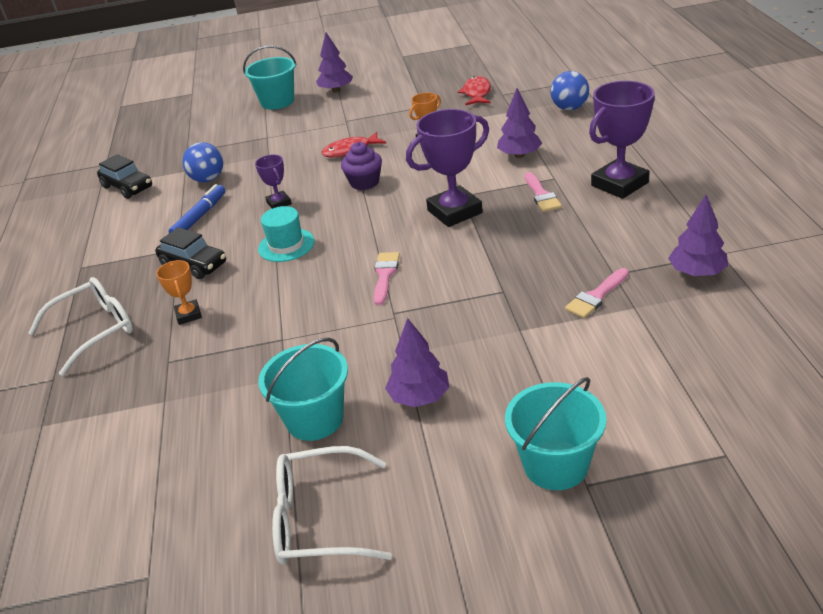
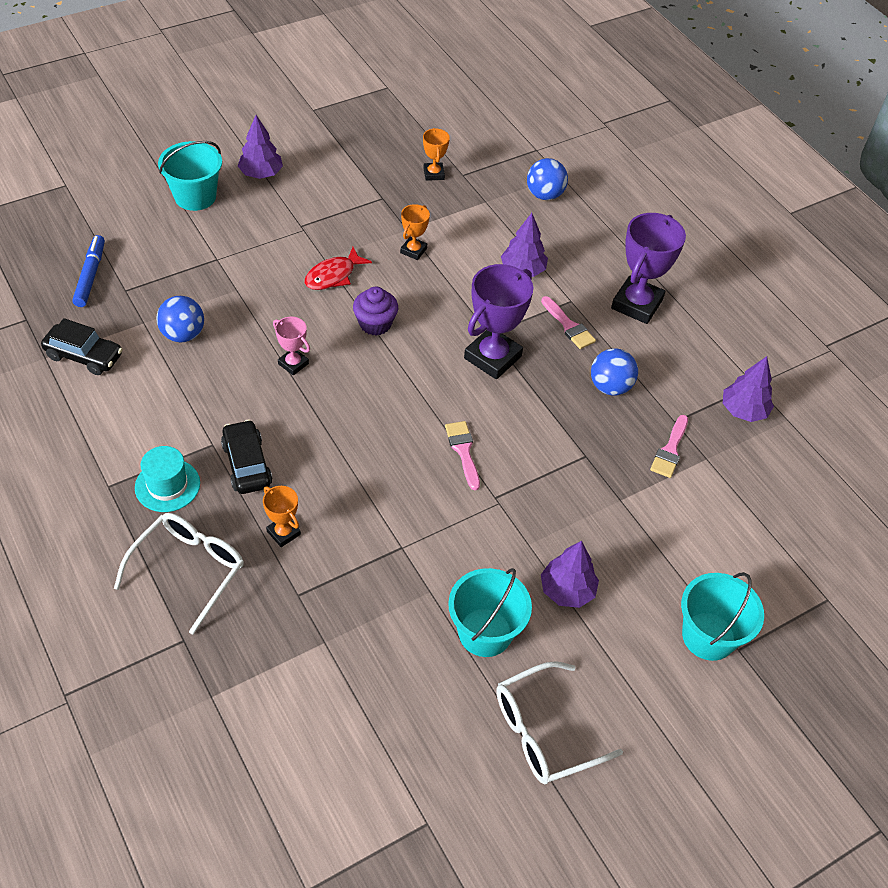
camera: 30 degrees left, 15 degrees up
black car [155,227,226,279] -> black car turned 120 degrees counterclockwise [221,420,272,494]
blue marker [168,184,225,233] -> blue marker moved to [72,235,105,307]
purple trophy [255,155,292,209] -> pink trophy [273,317,310,376]
turquoise hat [258,206,315,262] -> turquoise hat moved to [135,446,200,512]
red fish [458,76,491,105] -> orange trophy [423,128,450,181]
none -> blue ball [591,348,638,395]

